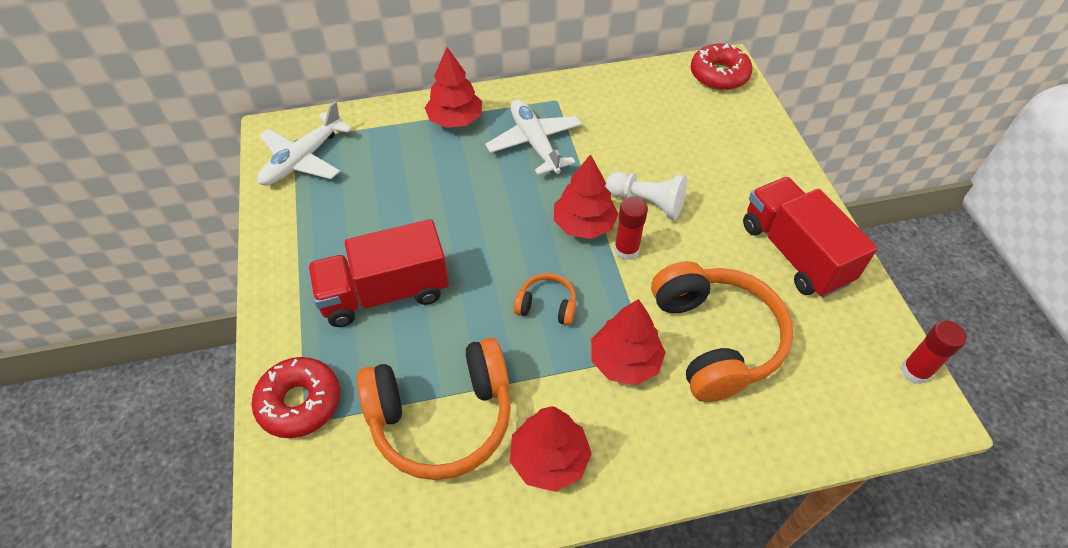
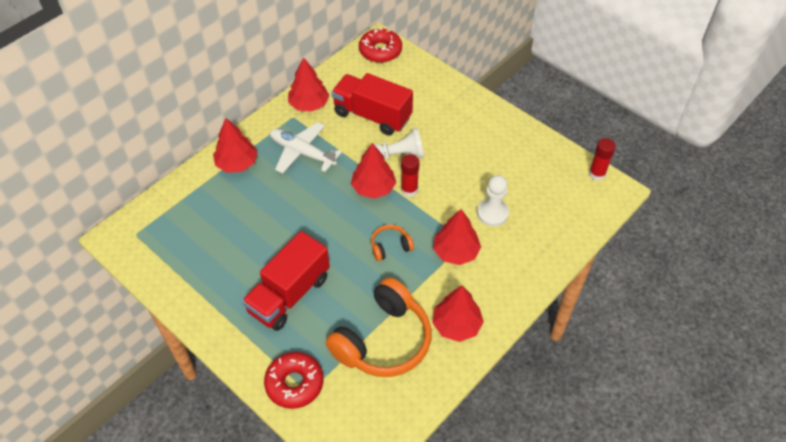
camera: 35 degrees left, 0 degrees up
white plane [257,101,352,186] -> none
orange headphones [651,261,793,402] -> white pawn [477,175,509,226]
red truck [743,177,877,298] -> red truck moved to [331,73,413,135]
none -> red tree [288,57,330,112]

